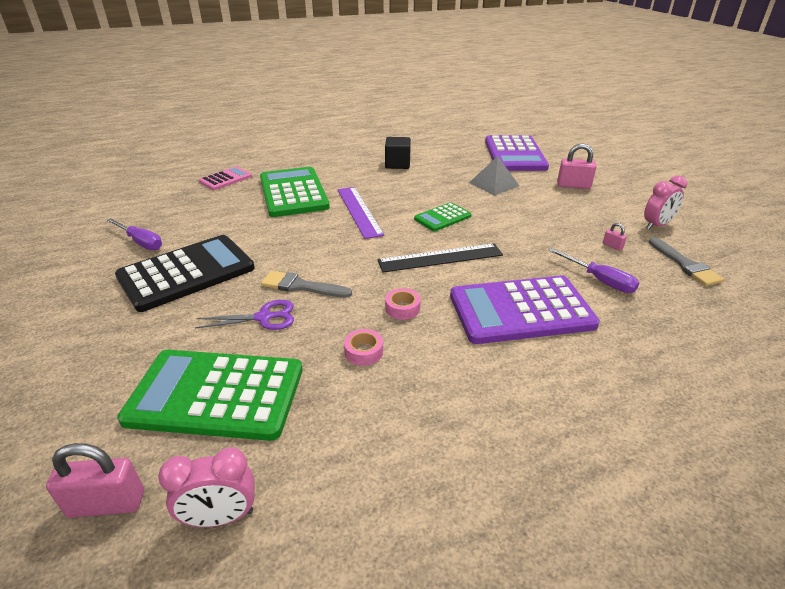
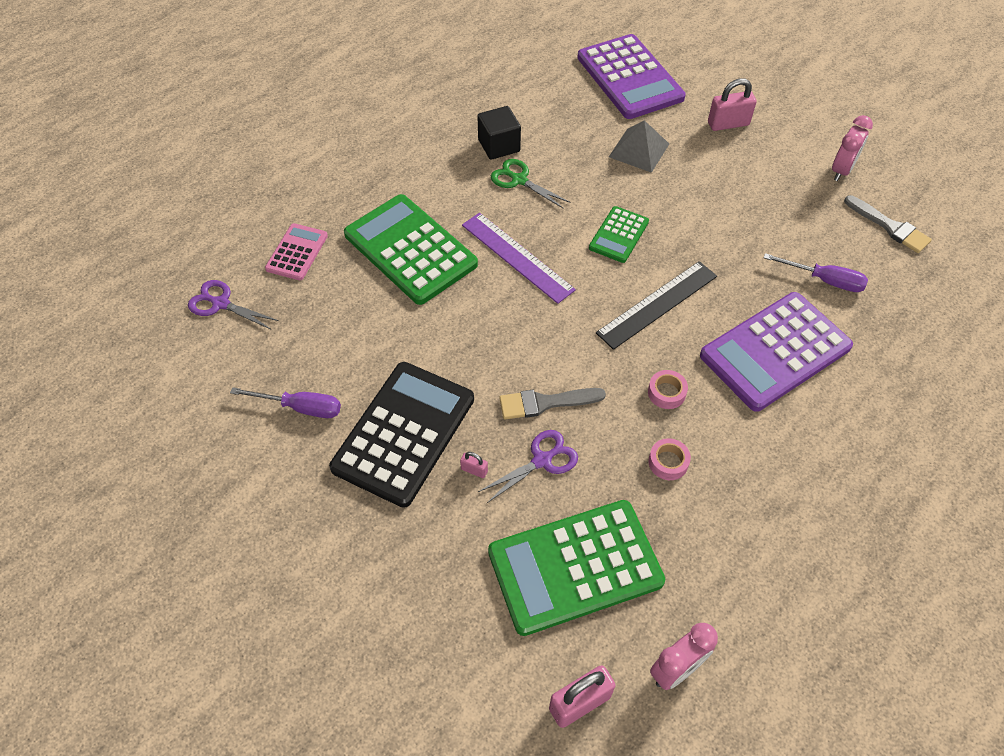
camera: 25 degrees left, 20 degrees up
pink padlock [603,223,627,251] -> pink padlock moved to [460,452,488,478]
none -> purple scissors [188,280,279,329]
none -> green scissors [491,159,570,209]

